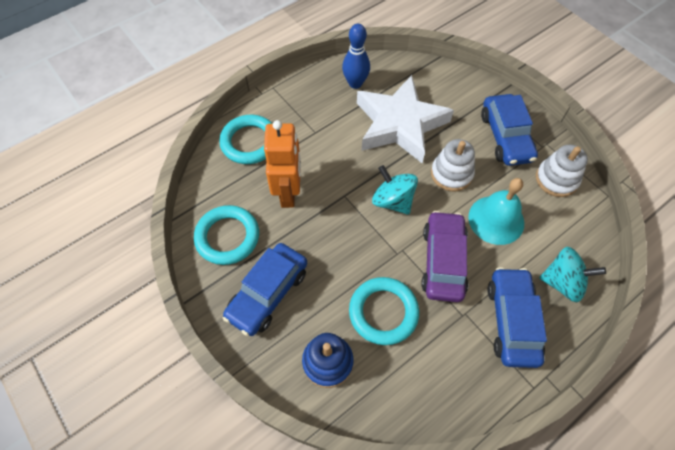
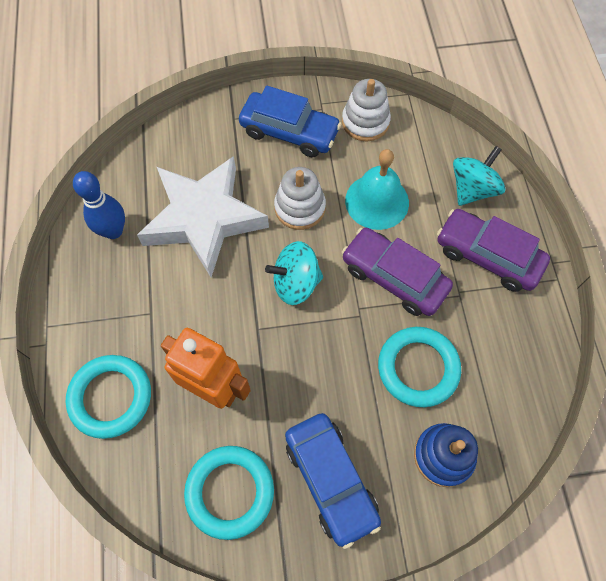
camera: 60 degrees left, 5 degrees up
blue car [487,267,547,368] -> purple car [437,209,550,292]

